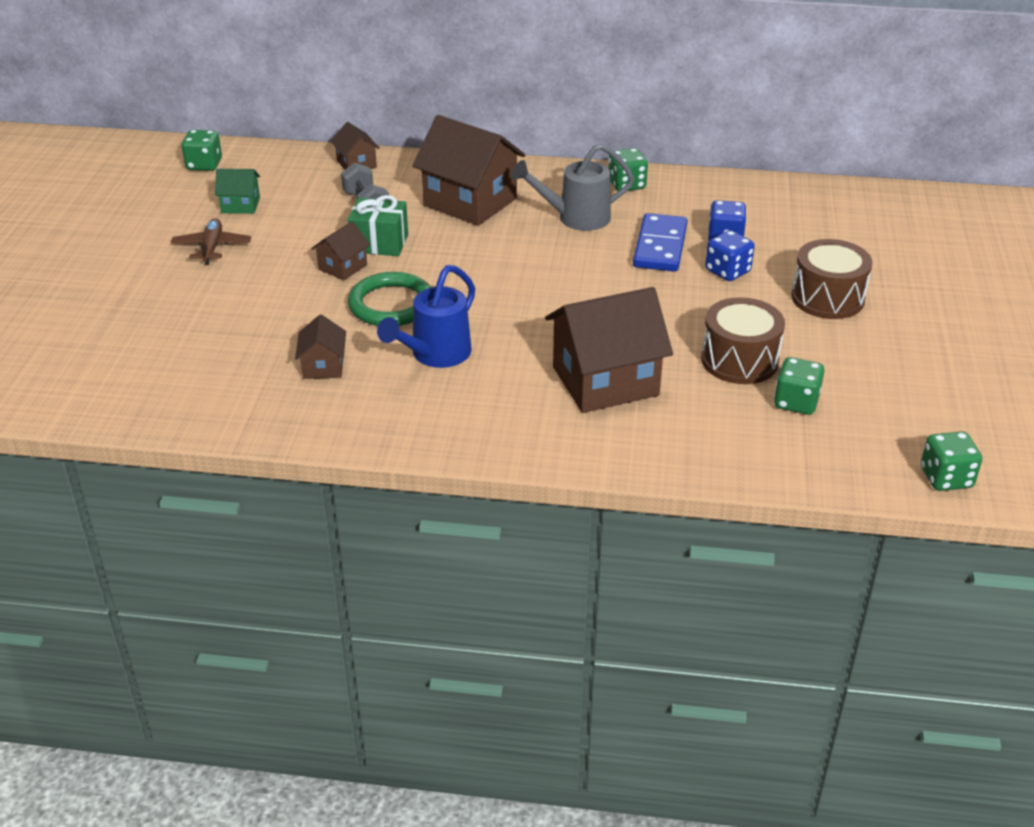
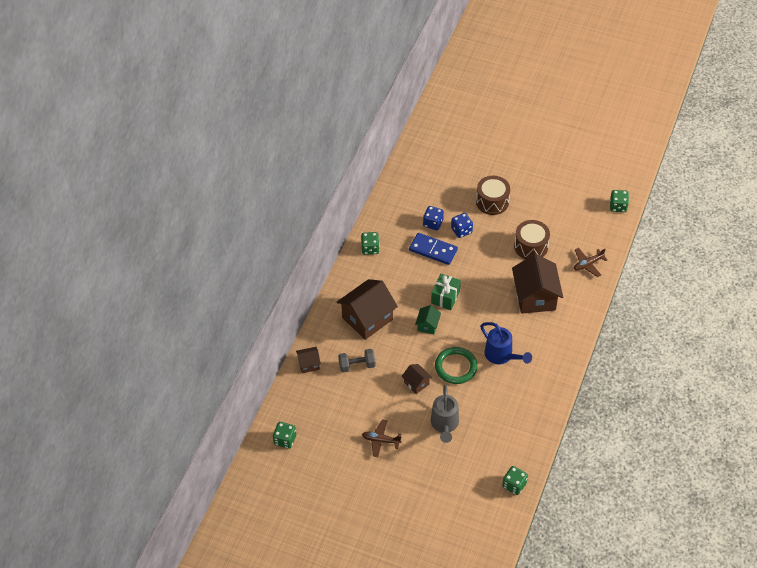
camera: 75 degrees left, 15 degrees up
green house [215,169,260,214] -> green house moved to [415,305,441,334]
brown house [295,314,346,379] -> none
green gift [348,195,408,256] -> green gift moved to [431,274,461,310]
grey watering can [511,143,634,231] -> grey watering can moved to [431,385,459,443]
green dice [774,357,825,415] -> green dice moved to [502,466,528,495]
none -> brown plane [574,248,608,277]

